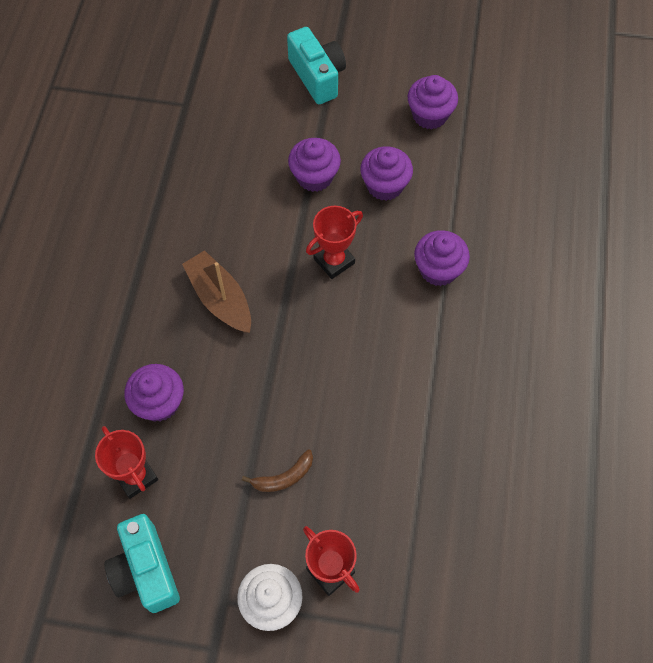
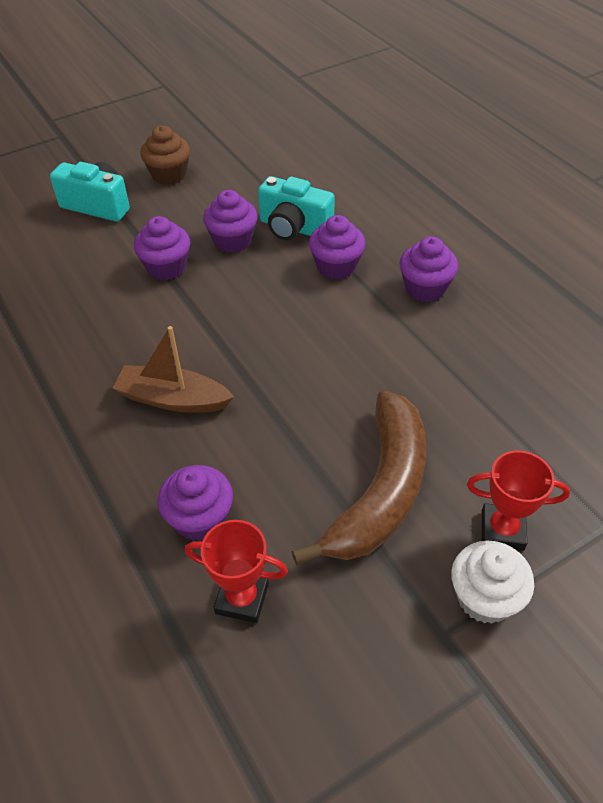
camera: 40 degrees left, 15 degrees down
turquoise camera [104,514,180,613] -> turquoise camera moved to [258,176,335,240]
brown banana [242,449,313,492] -> brown banana [291,390,426,565], size x2.50
red trophy [306,206,363,279] -> none
purple cupcake [408,75,458,129] -> purple cupcake moved to [400,236,458,302]
none -> brown cupcake [140,126,190,185]

